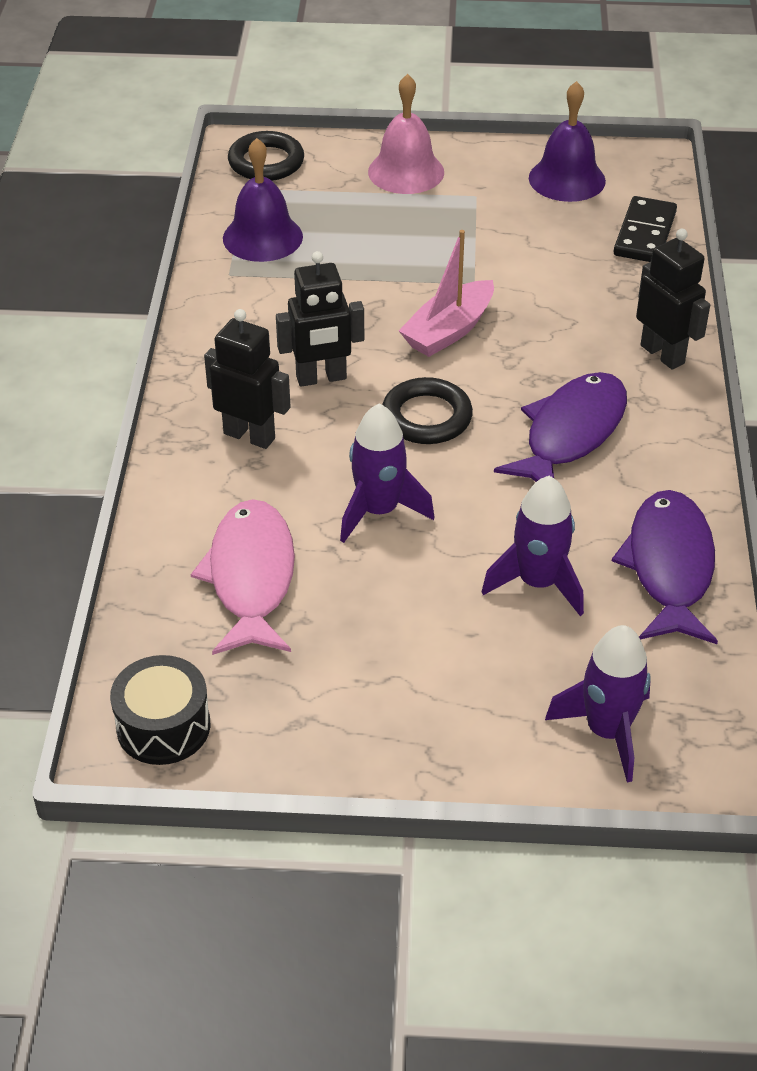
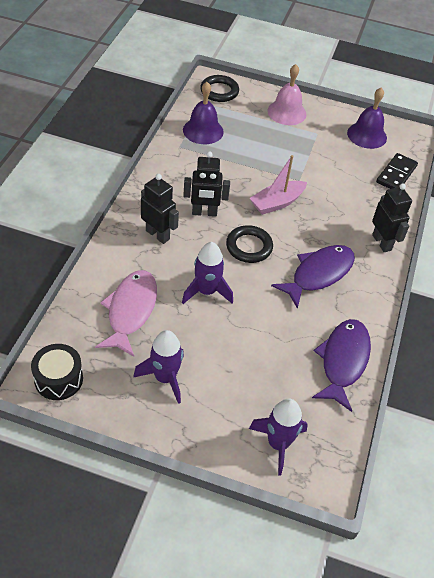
camera: 10 degrees right, 5 degrees up
purple rocket [482,476,584,616] -> purple rocket moved to [133,330,184,404]

